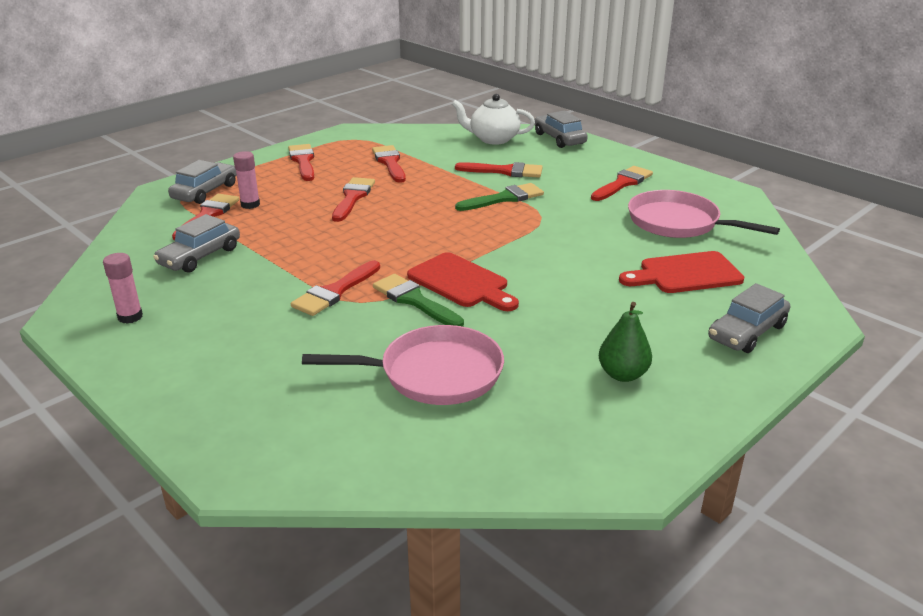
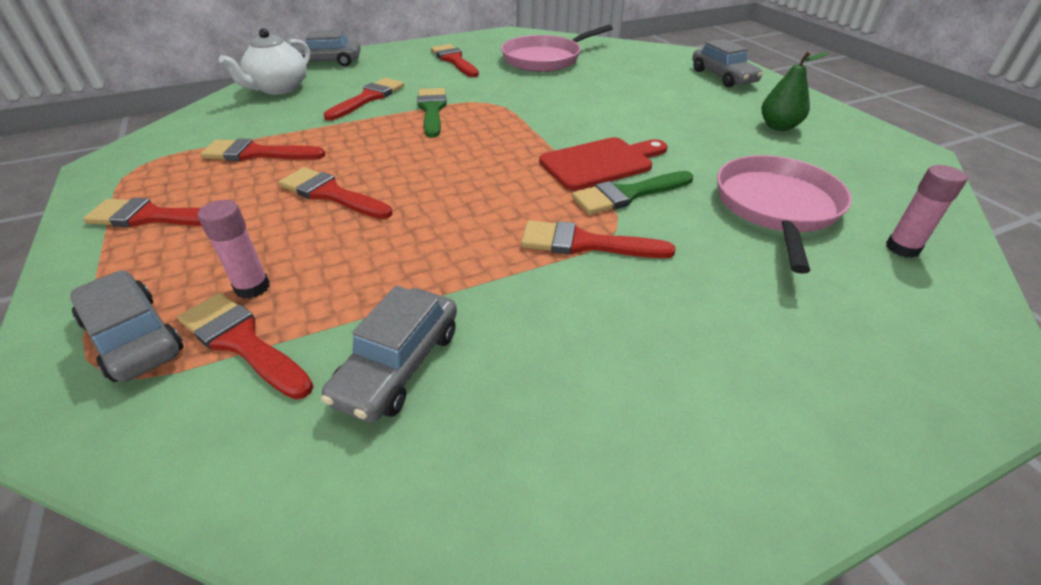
camera: 70 degrees left, 10 degrees up
pink glue stick [103,253,143,324] -> pink glue stick moved to [886,165,968,258]
grey car [153,214,240,273] -> grey car turned 60 degrees clockwise [321,286,457,423]
red brush [291,260,380,316] -> red brush turned 135 degrees clockwise [521,221,676,258]
red cutting board [619,251,744,293] -> none

